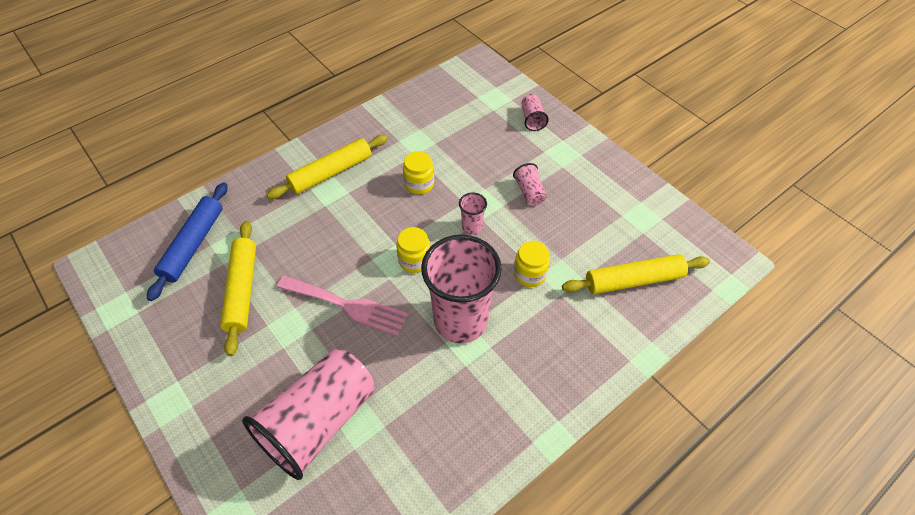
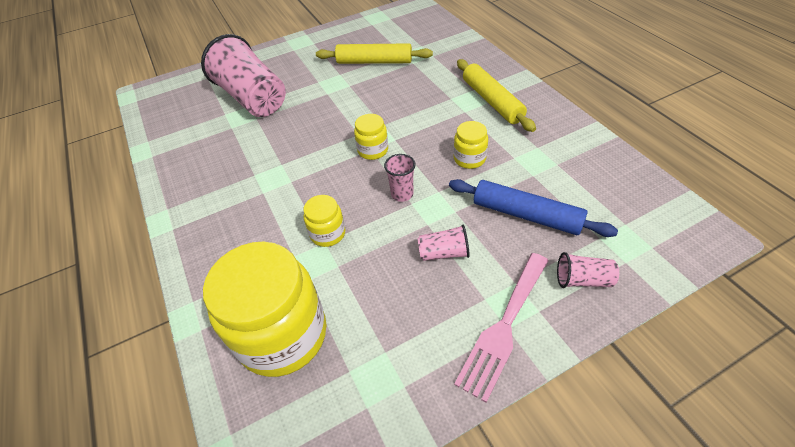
camera: 105 degrees right, 5 degrees down
blue rolling pin [147,182,227,301] -> blue rolling pin moved to [449,179,618,237]
pink fork [277,275,408,336] -> pink fork moved to [454,253,549,403]
pink cup [421,235,502,343] -> none
yellow rolling pin [562,254,710,294] -> yellow jar [203,242,326,377]

